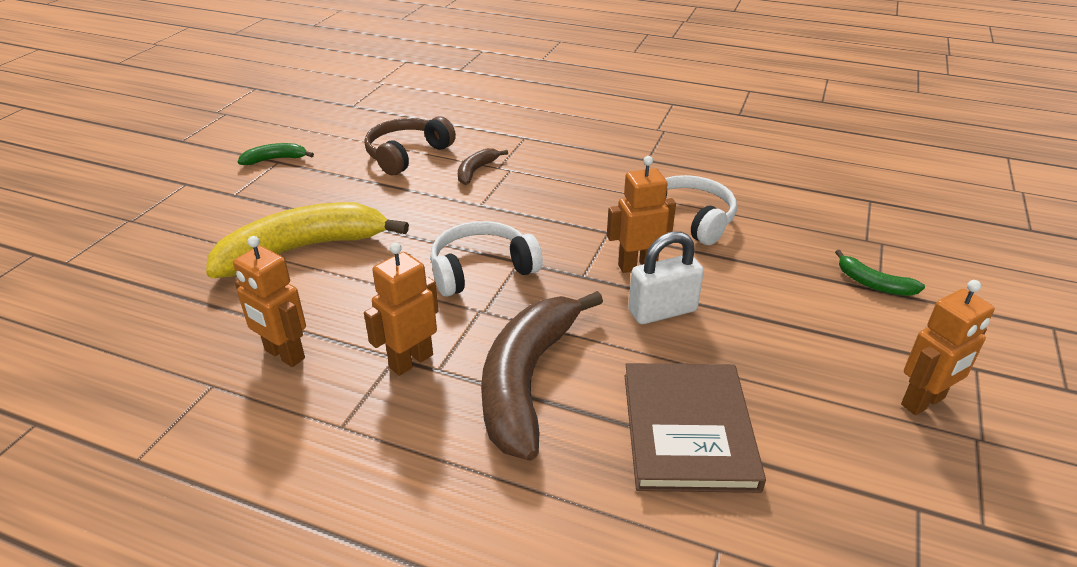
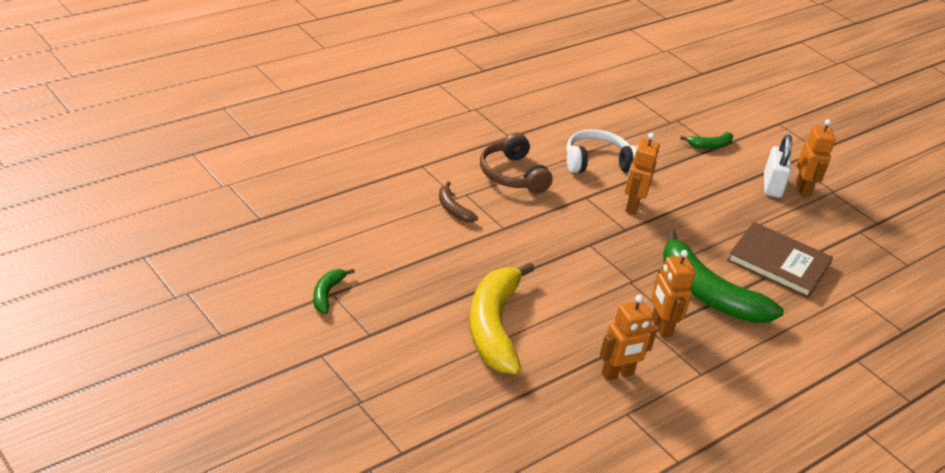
camera: 65 degrees left, 0 degrees up
brown headphones [365,116,456,175] -> brown headphones moved to [480,133,553,193]
white headphones [430,221,543,297] -> none
brown banana [481,291,603,461] -> green banana [663,228,784,323]
white padlock [628,232,704,324] -> white padlock moved to [764,135,792,198]

